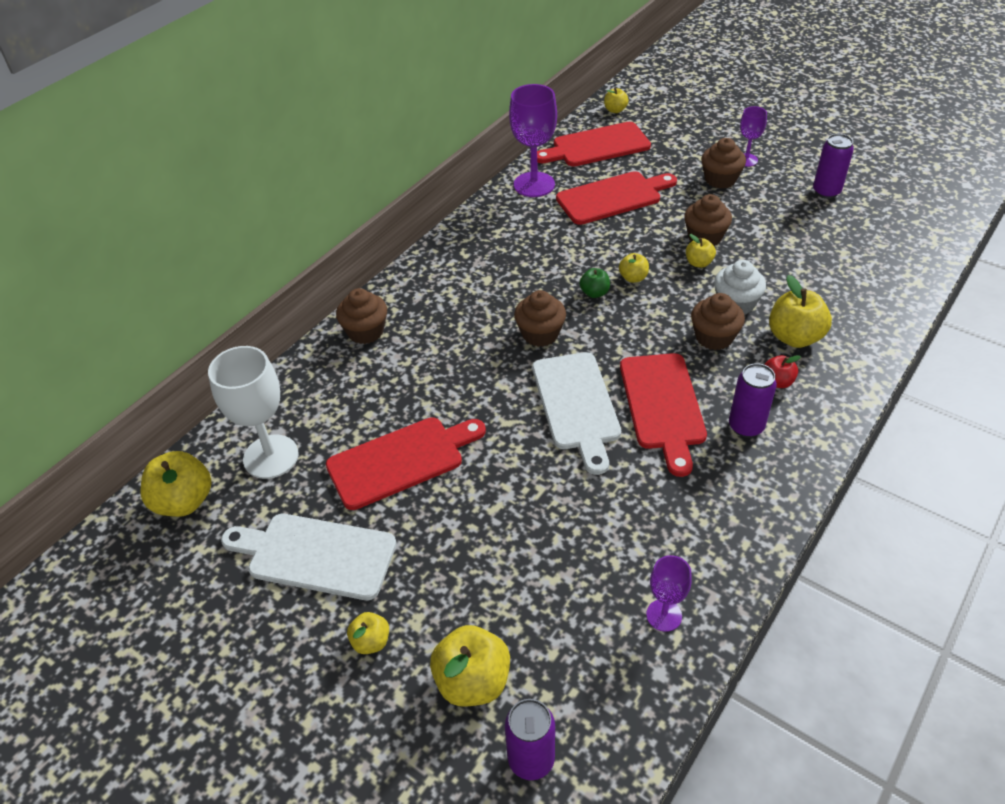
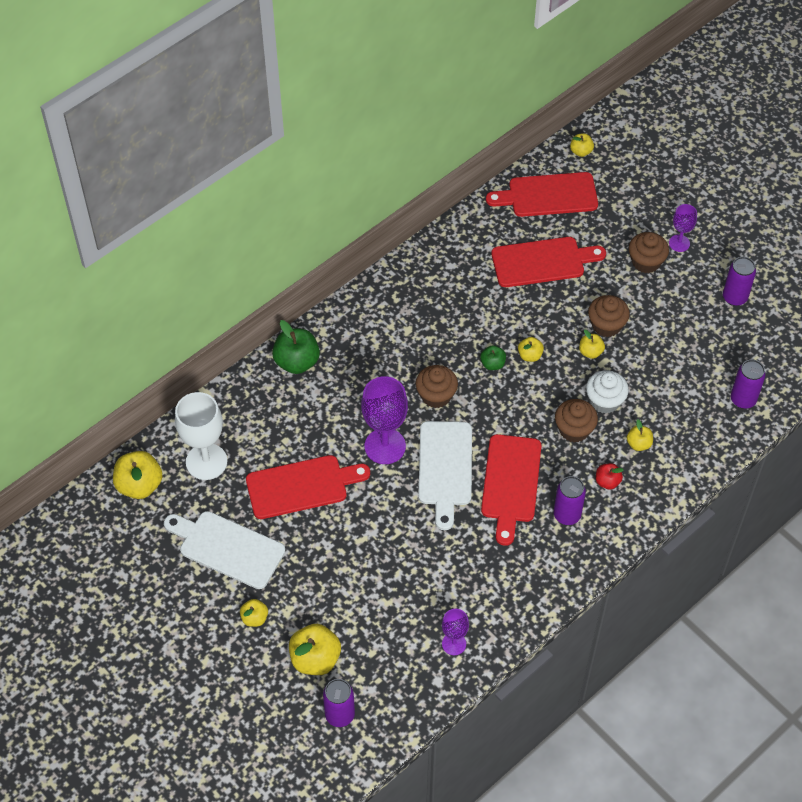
camera: 10 degrees right, 10 degrees up
brown cupcake [336,288,387,344] -> green apple [272,320,320,374]
purple goblet [509,84,557,197] -> purple goblet moved to [361,376,408,464]
yellow apple [769,275,832,348] -> yellow apple [627,420,653,451], size x0.55
none -> purple can [731,360,766,409]

